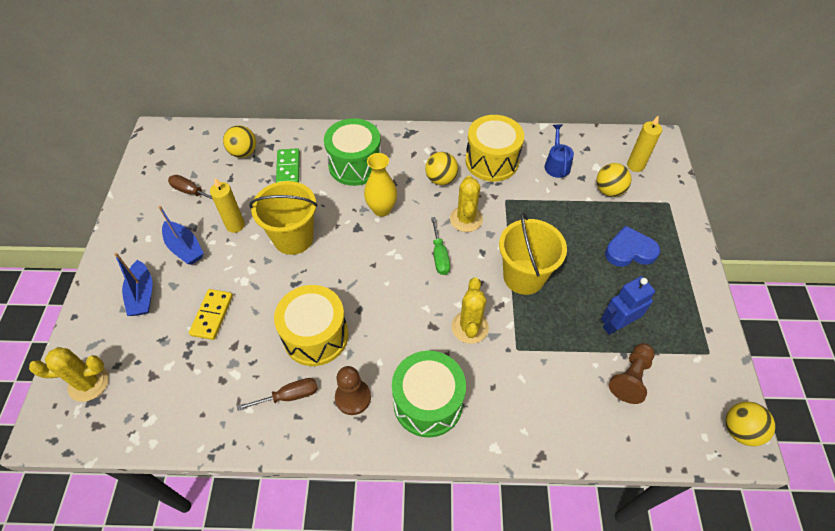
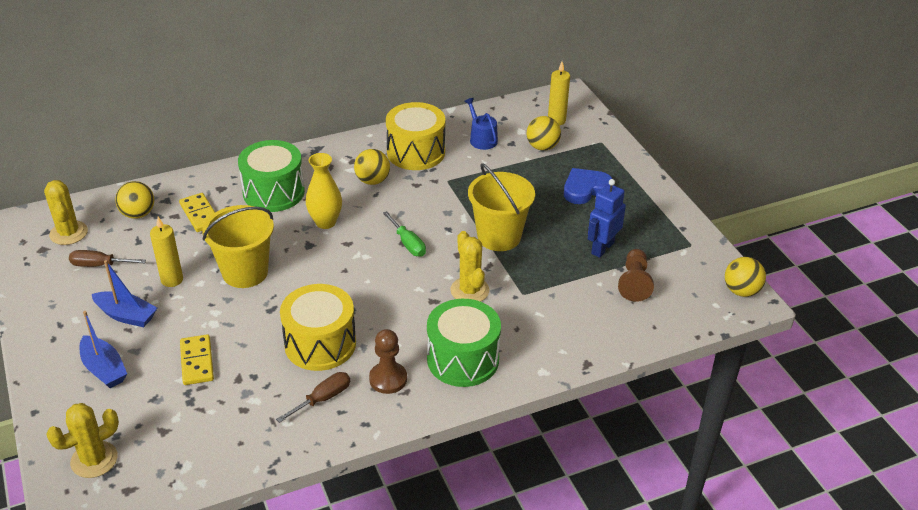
camera: 25 degrees left, 15 degrees down
green domino [276,148,300,183] -> yellow domino [179,193,215,232]
yellow cactus [450,176,483,232] -> yellow cactus moved to [44,180,88,245]

